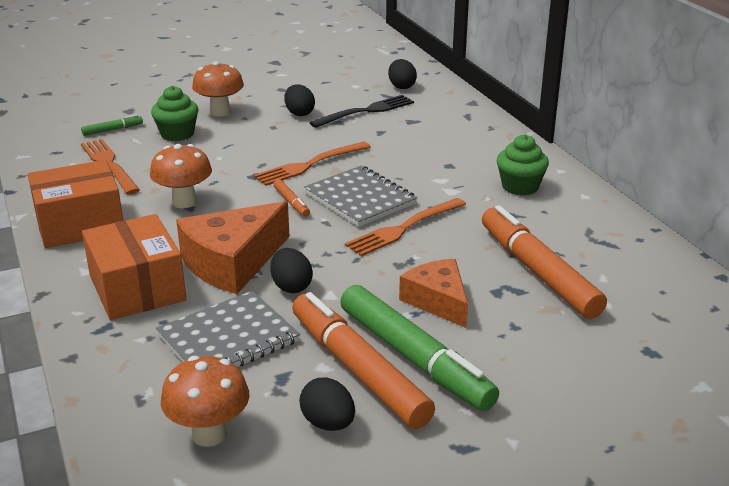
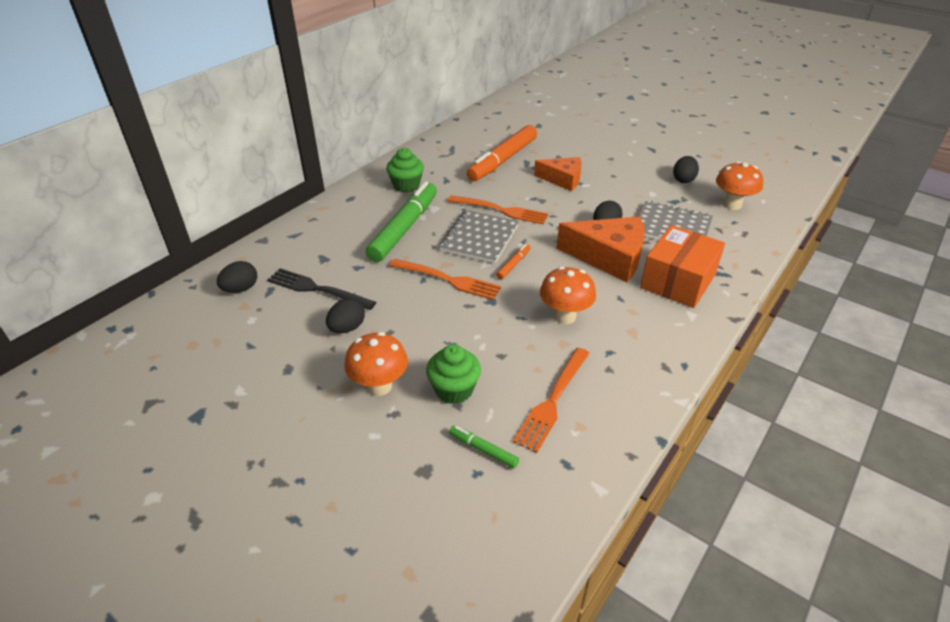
camera: 120 degrees left, 10 degrees up
orange box [28,160,123,248] -> none
orange marker [292,292,435,429] -> none
green marker [340,285,499,411] -> green marker moved to [366,181,437,262]
orange cheese [399,259,468,328] -> orange cheese turned 105 degrees counterclockwise [534,157,581,191]

